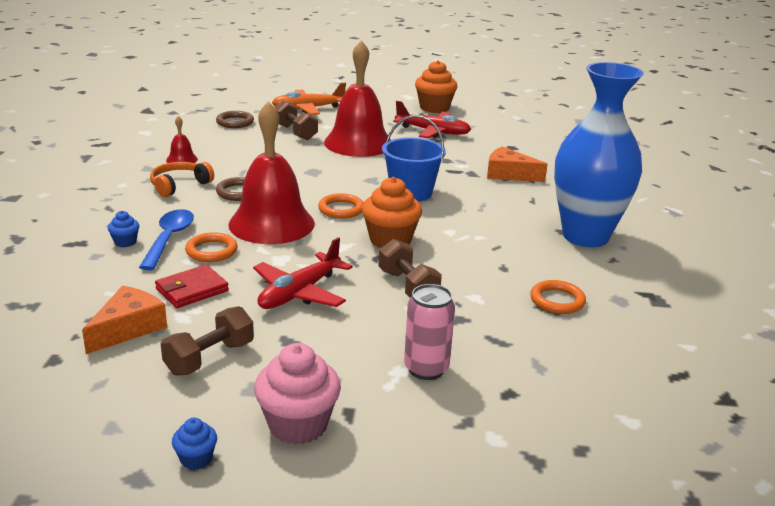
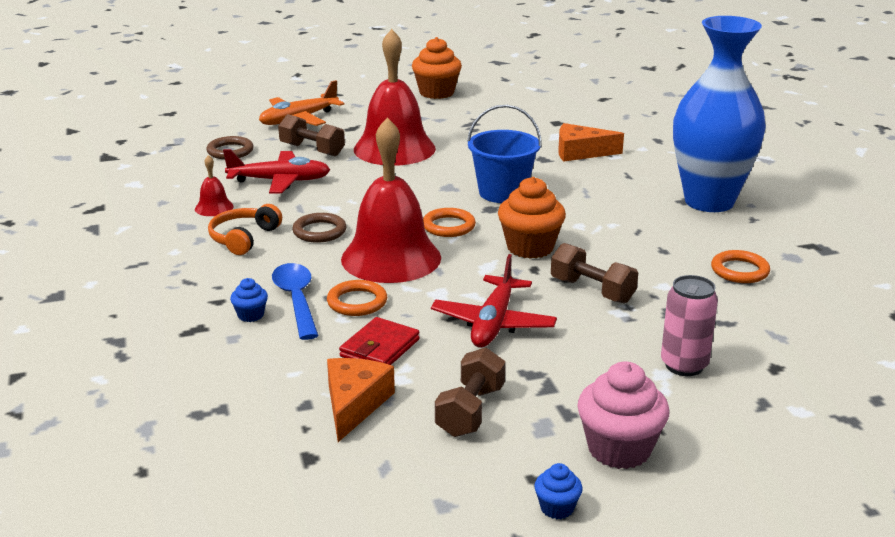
camera: 20 degrees left, 0 degrees up
red plane [393,101,471,138] -> red plane moved to [223,149,330,193]

